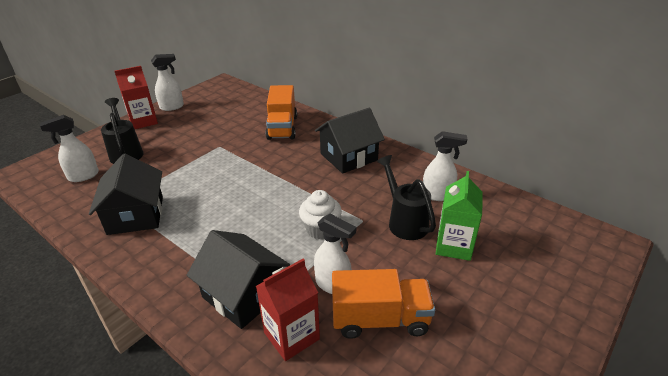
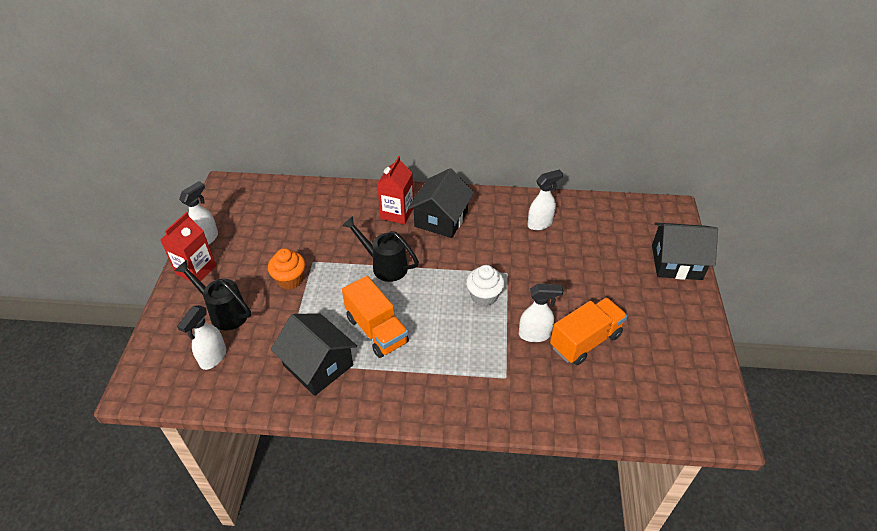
camera: 35 degrees left, 10 degrees up
black house [187,230,290,329] -> black house moved to [652,223,718,280]
red carton [256,259,320,361] -> red carton moved to [377,156,414,225]
orange truck [265,85,297,140] -> orange truck moved to [342,276,409,358]
black watering can [377,155,436,240] -> black watering can moved to [342,216,419,282]
green carton [436,171,483,261] -> none
none -> orange cupcake [268,248,306,290]

